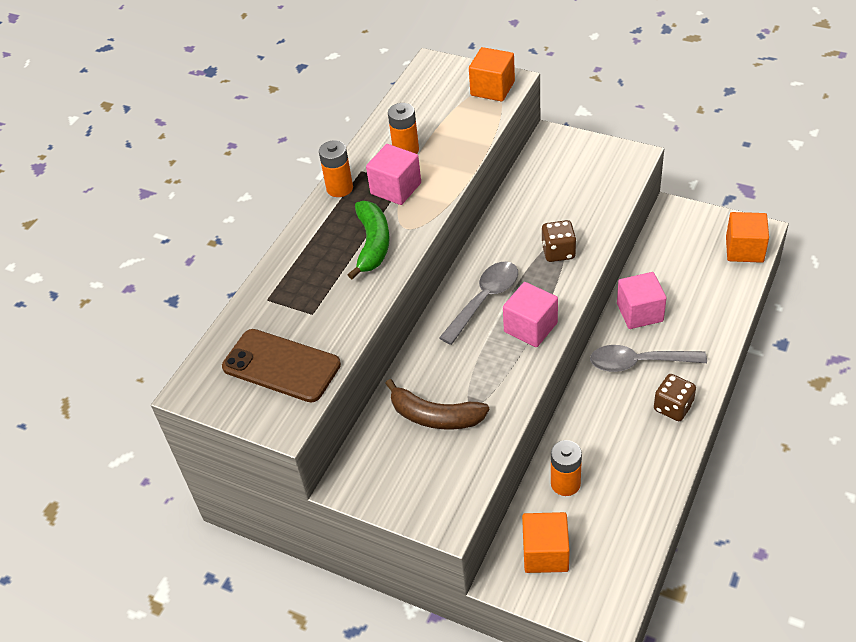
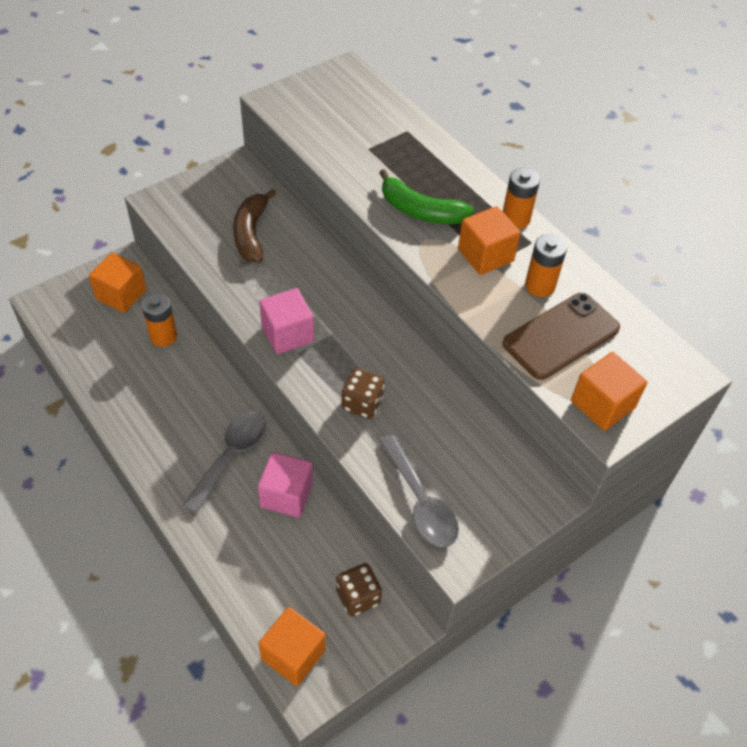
camera: 110 degrees right, 5 degrees up
brown phone [222,329,341,402] -> brown phone moved to [503,293,620,380]
pink cube [366,144,421,205] -> orange cube [458,206,521,275]
brown banana [385,379,489,429] -> brown banana turned 45 degrees counterclockwise [233,189,277,262]
grey spoon [439,262,518,345] -> grey spoon moved to [379,434,459,547]
brown dice [654,374,696,421] -> brown dice moved to [336,563,382,617]

